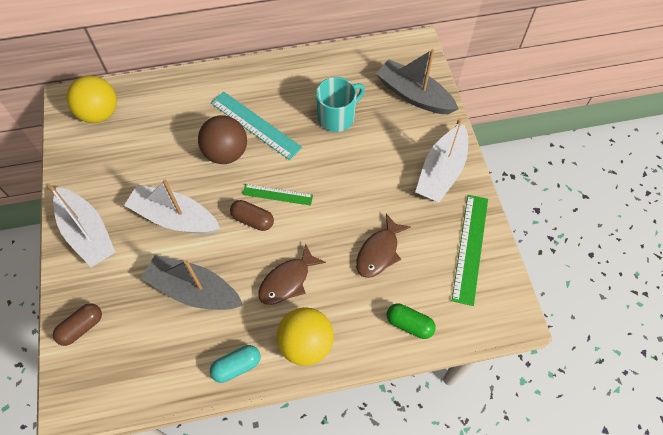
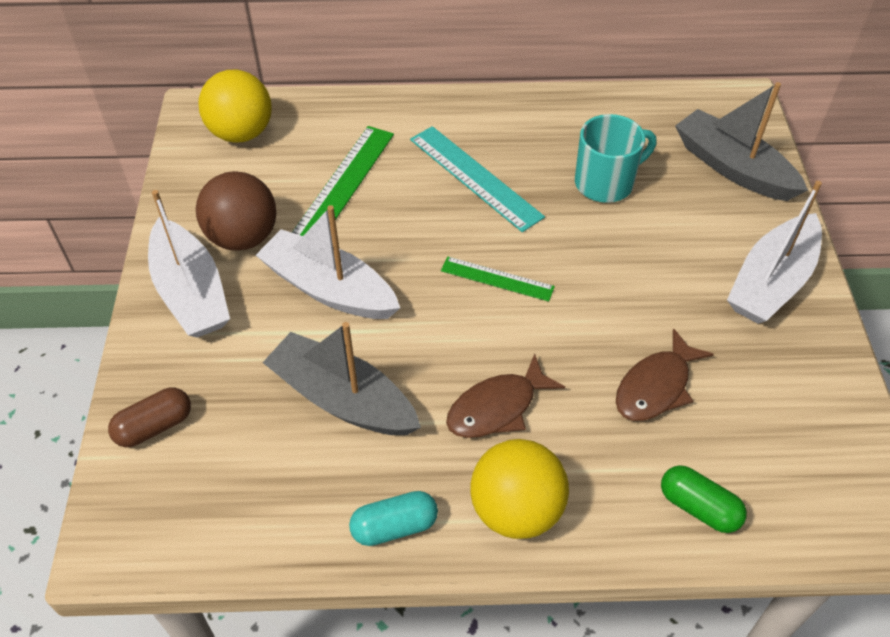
camera: 10 degrees right, 10 degrees down
brown ball [198,115,247,164] -> brown ball moved to [196,171,276,251]
brown capsule [230,200,274,231] -> none
green ruler [452,195,488,306] -> green ruler moved to [291,126,394,236]

